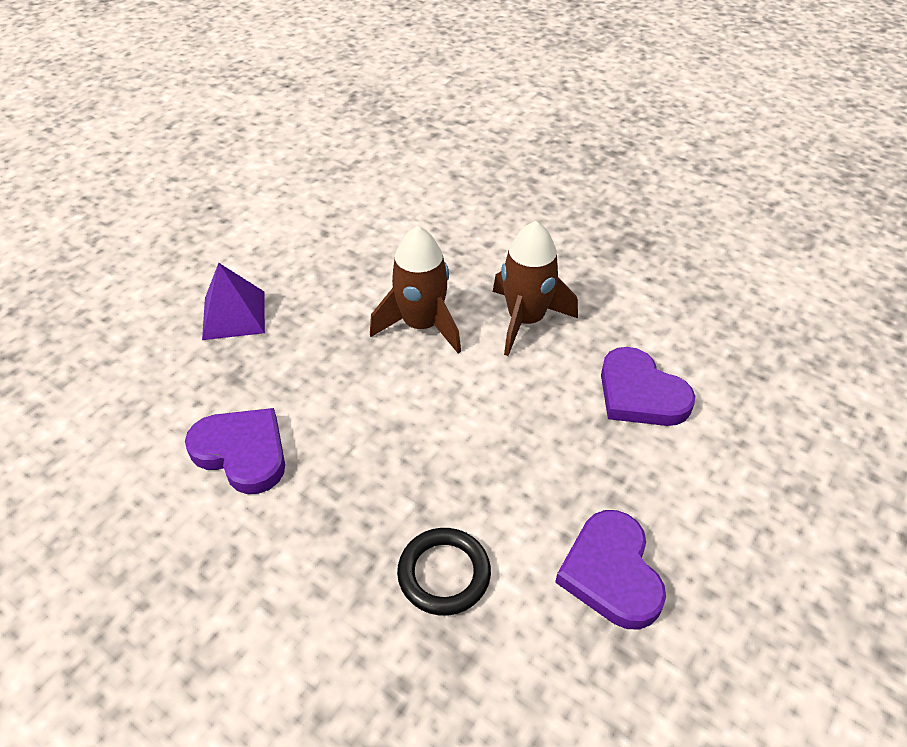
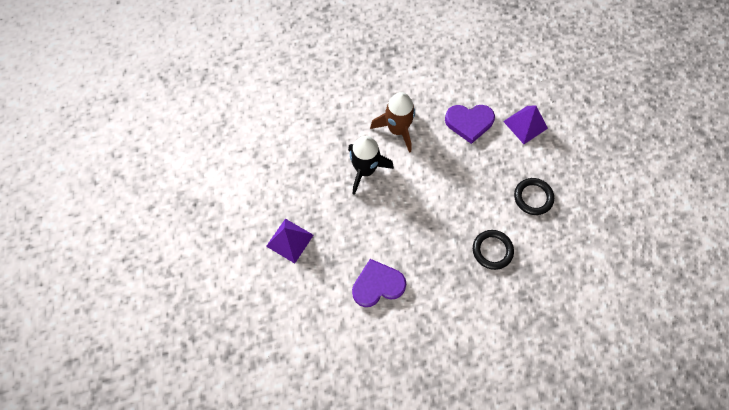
camera: 50 degrees left, 20 degrees up
brown rocket [370,226,461,353] -> black rocket [348,136,394,195]
purple heart [555,510,666,630] -> black ring [514,178,554,215]
none -> purple pyramid [503,106,548,144]

